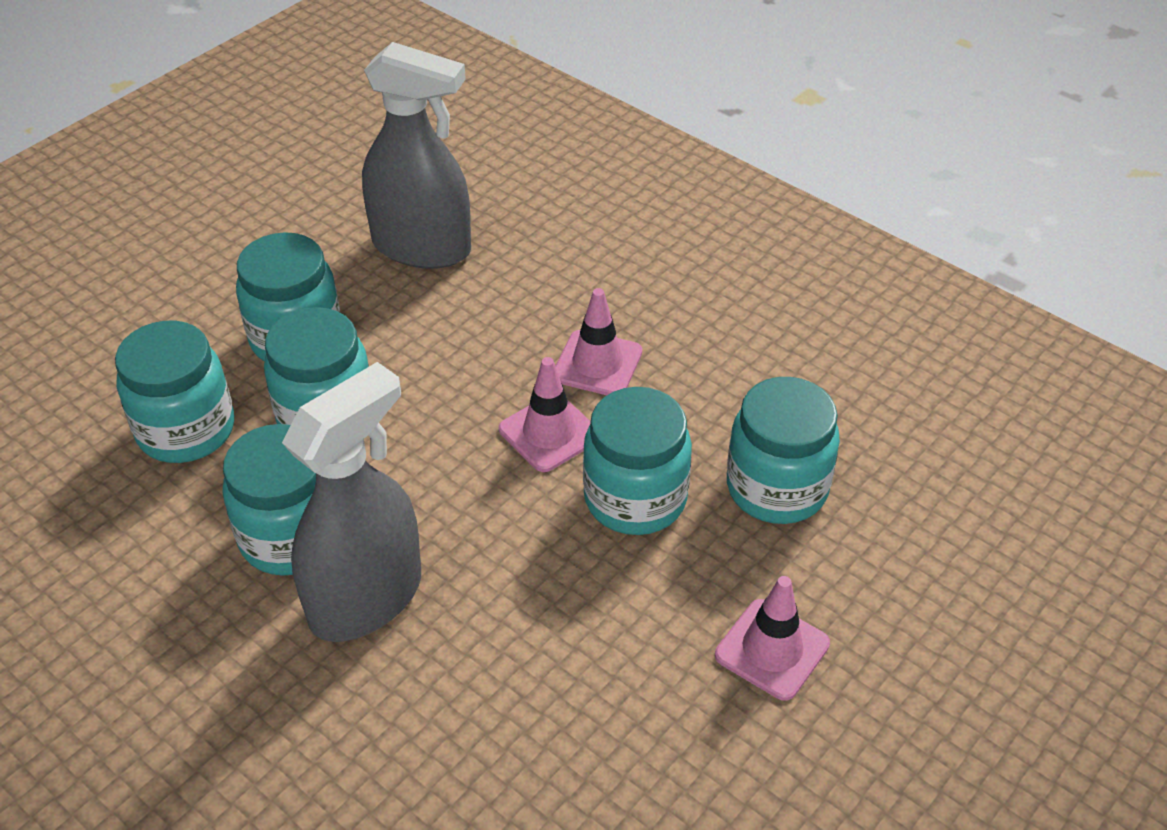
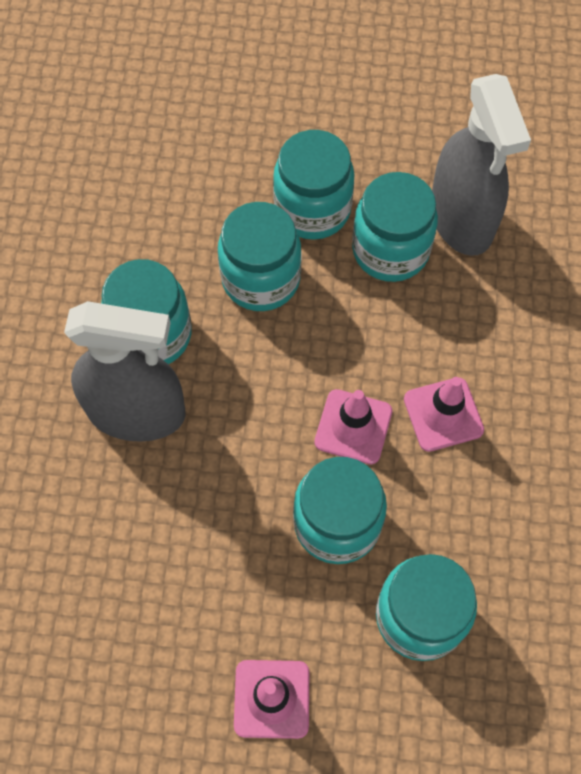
camera: 55 degrees right, 20 degrees up
turquoise jar [115,321,234,463] -> turquoise jar moved to [352,172,438,282]

